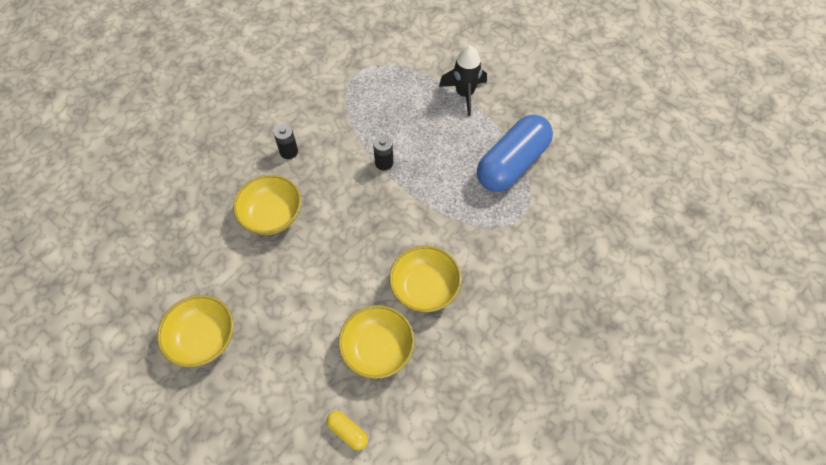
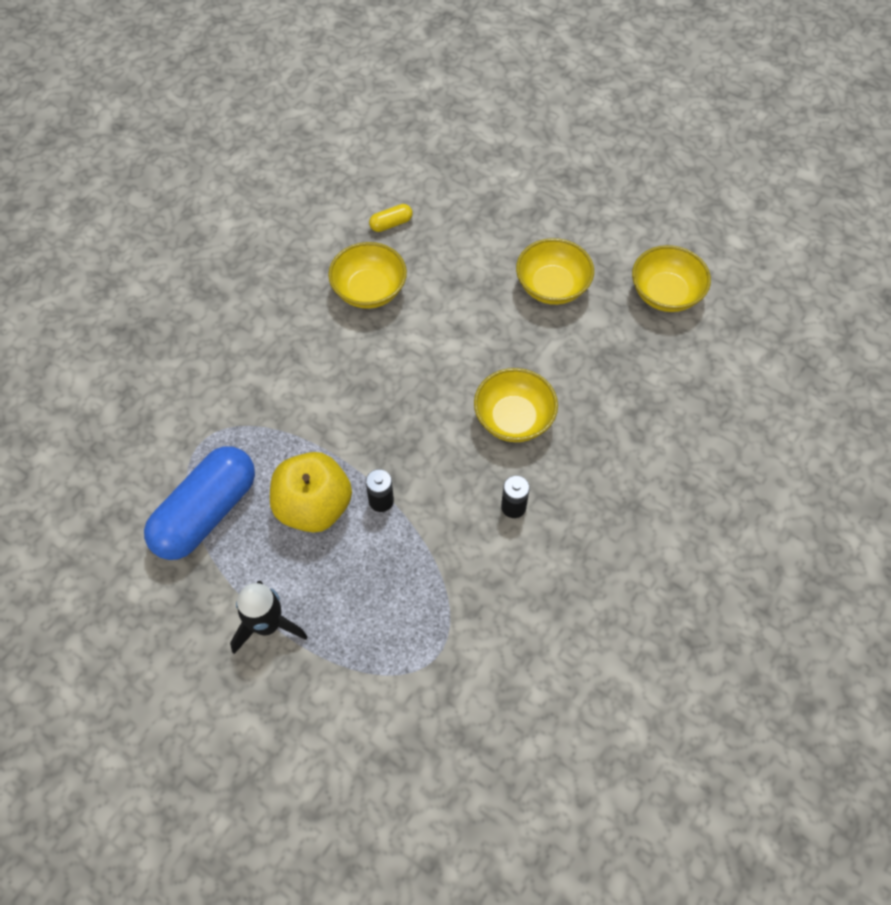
camera: 175 degrees right, 0 degrees up
yellow capsule [326,411,368,450] -> yellow capsule turned 60 degrees counterclockwise [369,204,413,232]
yellow bowl [389,245,462,312] -> yellow bowl moved to [632,245,711,312]
none -> yellow apple [270,452,352,533]

